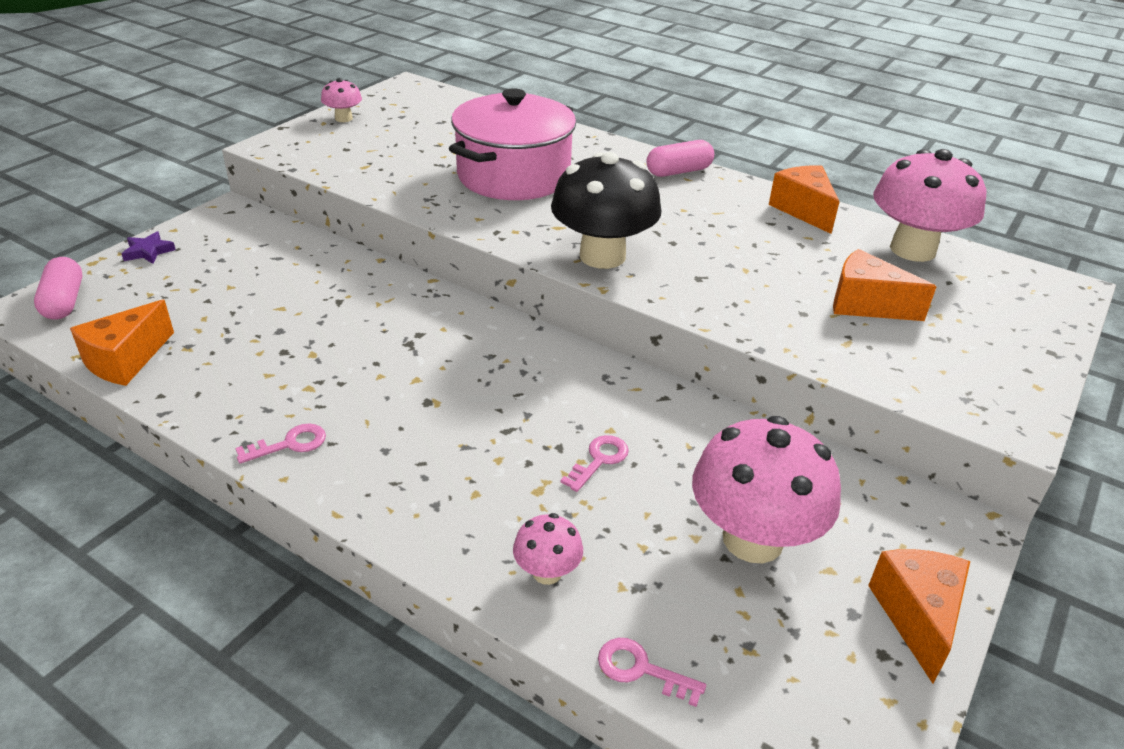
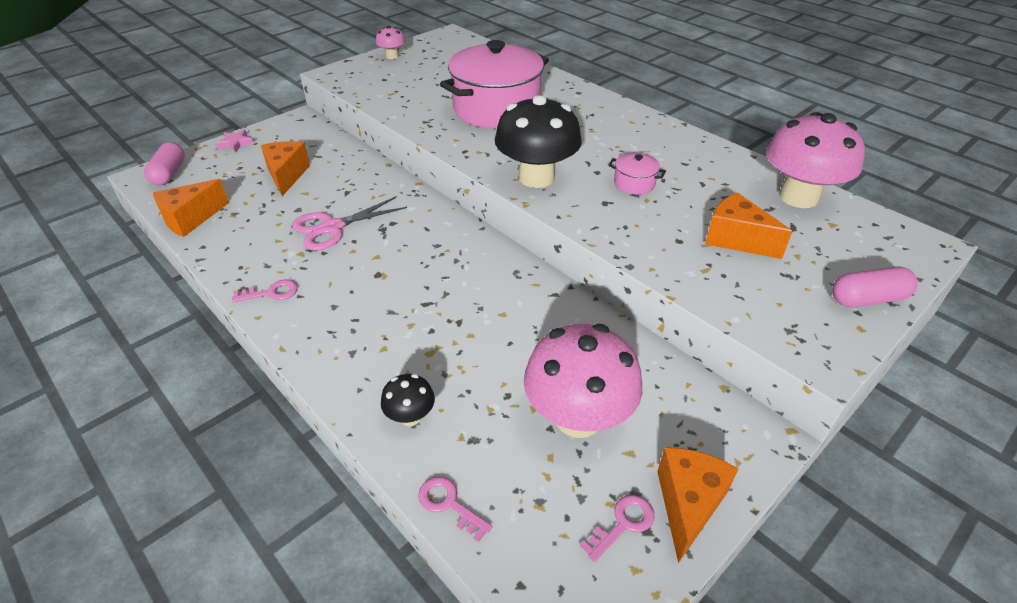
camera: 15 degrees right, 5 degrees up
purple star [122,231,176,264] -> pink star [216,130,254,153]
pink mushroom [513,513,583,585] -> black mushroom [381,374,435,426]
pink key [561,435,629,492] -> pink key moved to [580,495,655,562]
pink capsule [647,140,714,177] -> pink capsule moved to [832,267,918,307]
orange cheese [769,165,839,234] -> orange cheese moved to [261,141,310,196]
none -> pink scissors [292,196,407,250]
none -> pink pot [608,153,666,195]

